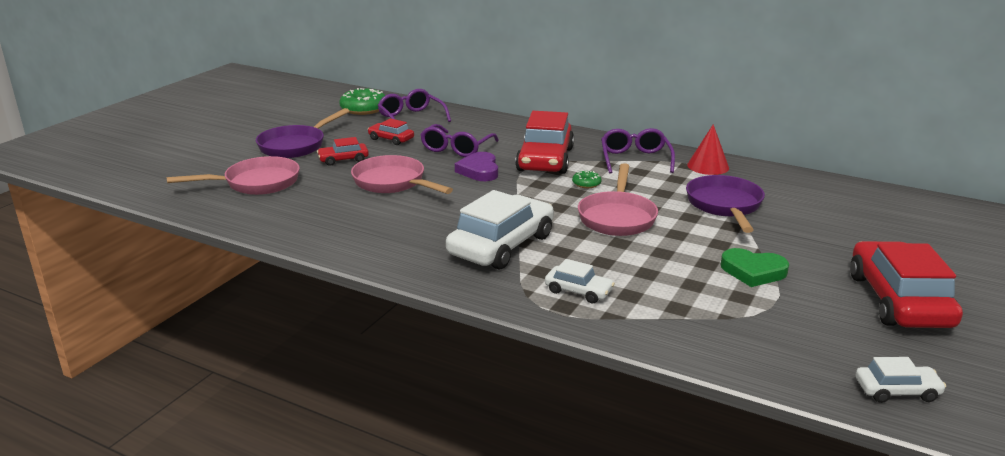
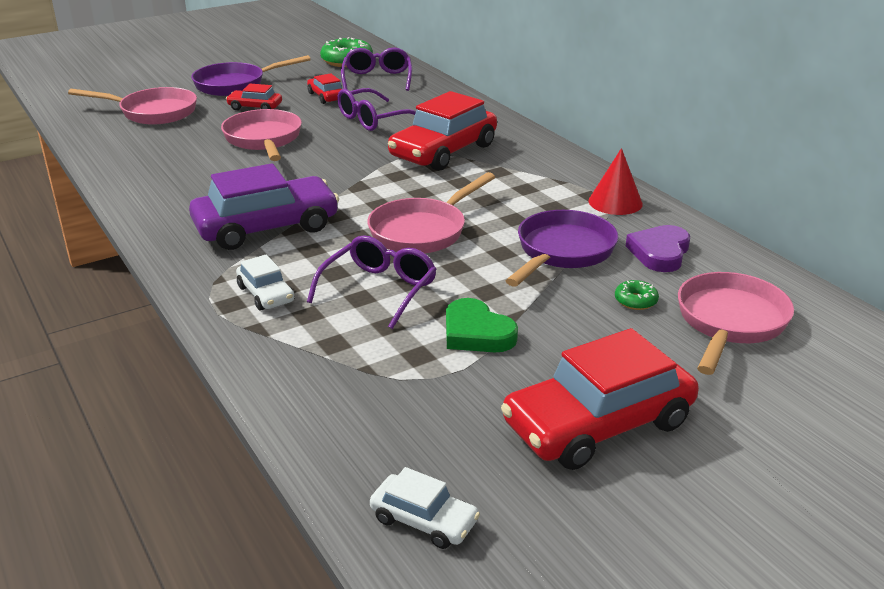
camera: 30 degrees right, 5 degrees up
white car [446,190,554,270] -> purple car [189,163,339,250]
purple heart [455,152,498,181] -> purple heart moved to [626,225,690,272]
green donut [572,171,602,188] -> green donut moved to [615,280,659,310]
purple glasses [601,128,675,173] -> purple glasses moved to [307,235,437,329]
red car [850,241,963,328] -> red car turned 150 degrees counterclockwise [501,328,699,470]
none -> pink pan [678,272,794,375]

